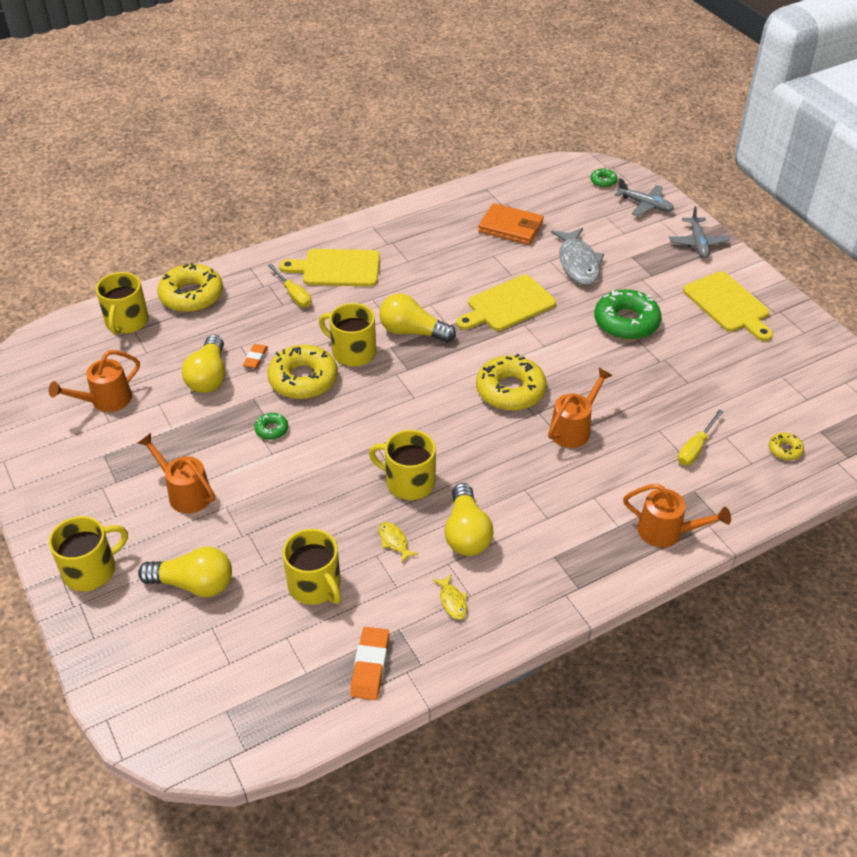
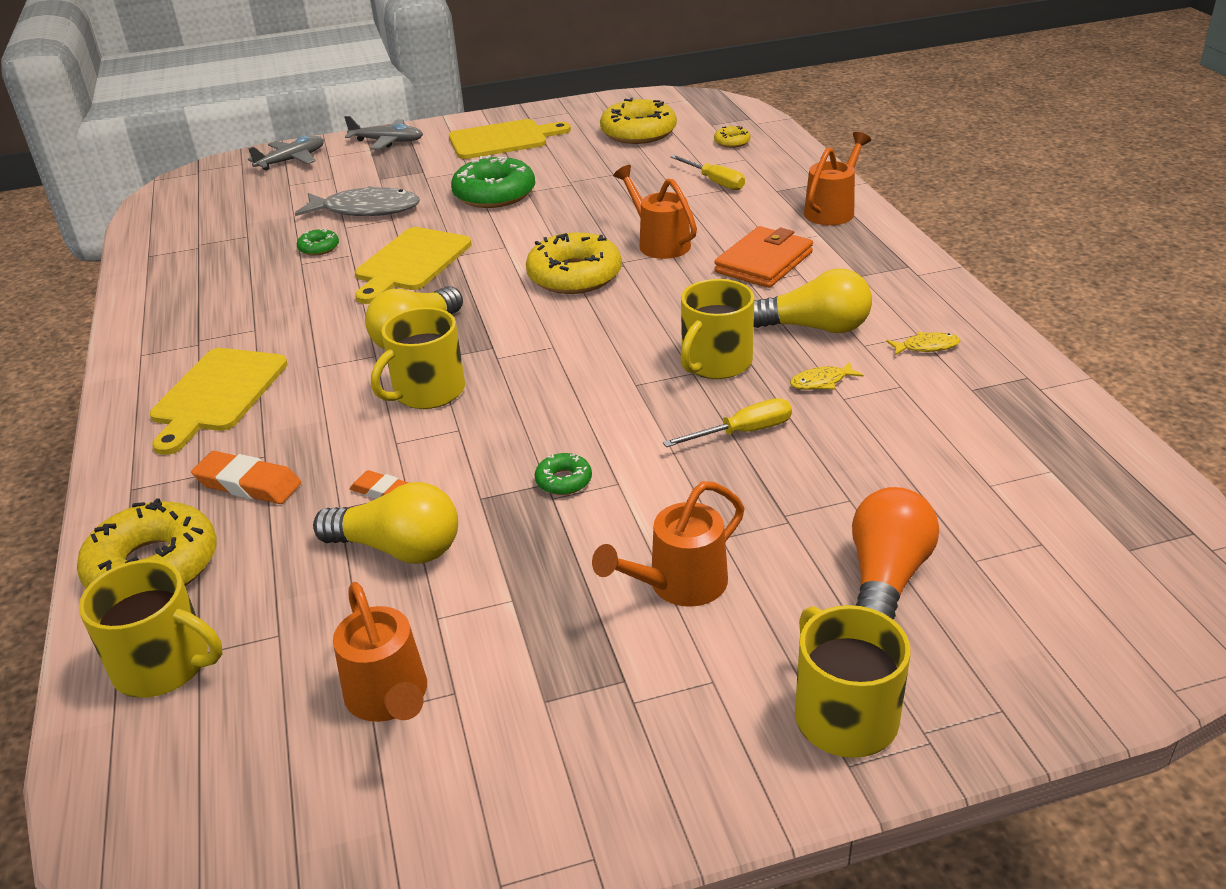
camera: 75 degrees left, 10 degrees down
yellow light bulb [138,547,232,597] -> orange light bulb [852,487,939,620]
yellow screwdriver [267,264,311,307] -> yellow screwdriver moved to [663,398,792,447]
yellow donut [267,345,338,399] -> yellow donut moved to [600,98,677,144]
yellow mug [283,529,341,605] -> none
orange eraser [350,627,389,700] -> orange eraser moved to [191,451,301,504]
yellow cutting board [457,275,556,331] -> yellow cutting board turned 45 degrees clockwise [355,227,472,304]
orange wallet [478,203,544,245] -> orange wallet moved to [714,226,813,288]
green donut [590,168,617,188] -> green donut moved to [297,229,339,256]

